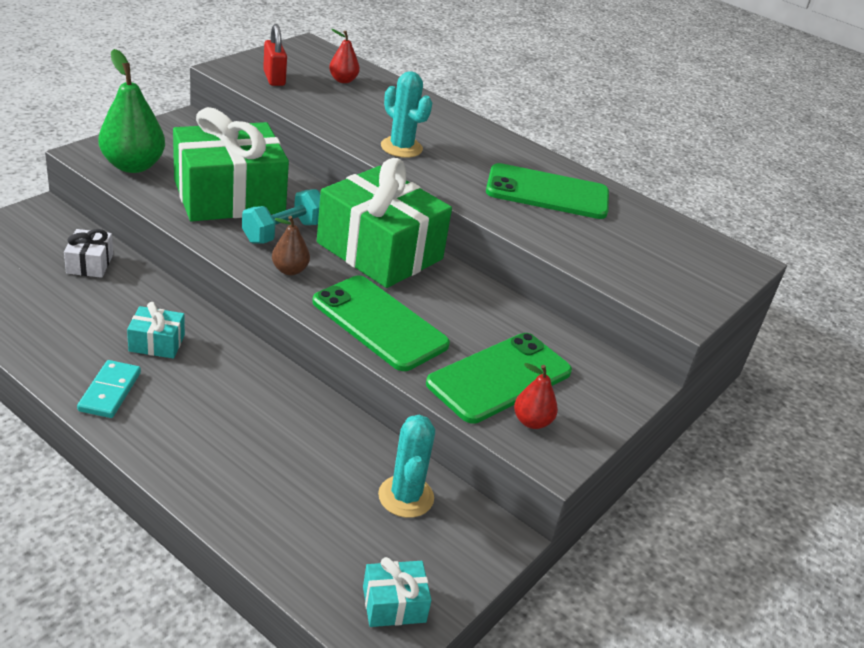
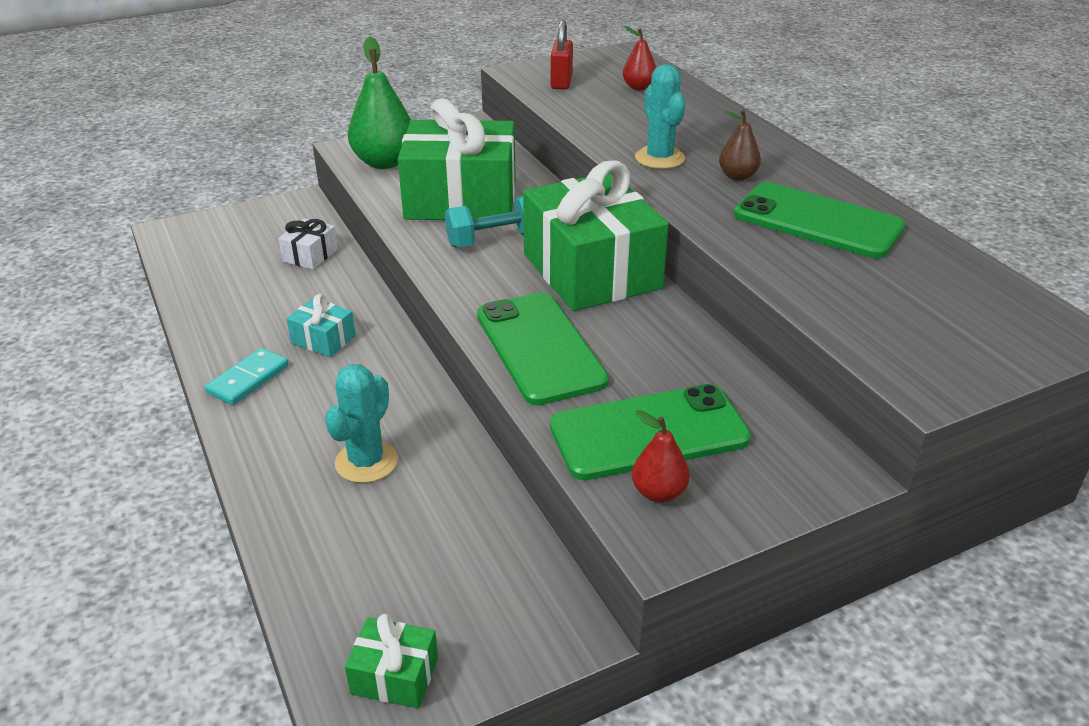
camera: 30 degrees right, 0 degrees up
brown pear [272,216,310,275] -> brown pear moved to [719,110,761,181]
turquoise gift [363,557,431,627] -> green gift [345,614,438,708]
turquoise cactus [378,414,435,518] -> turquoise cactus moved to [325,364,398,483]

